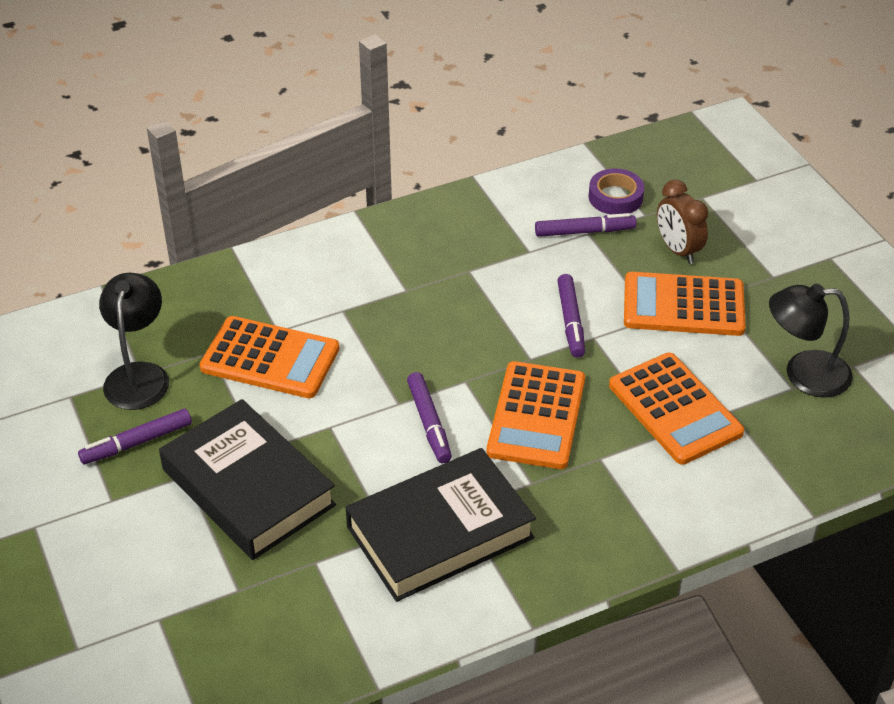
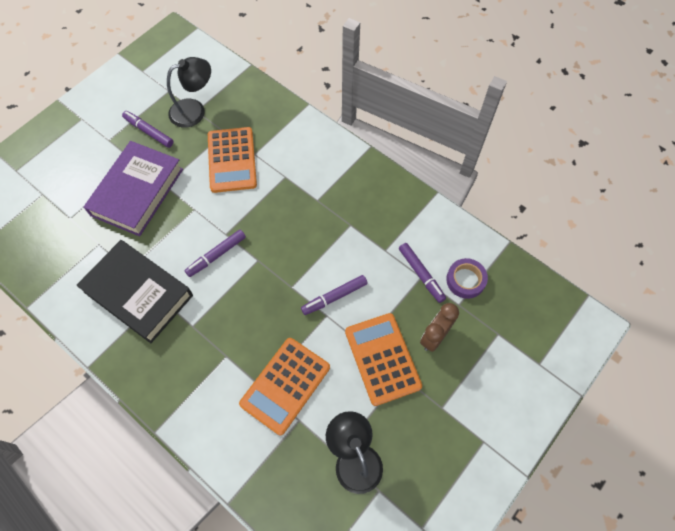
camera: 65 degrees right, 20 degrees up
black book [159,399,336,560] -> purple book [84,141,183,236]
orange calculator [487,361,585,469] -> none

